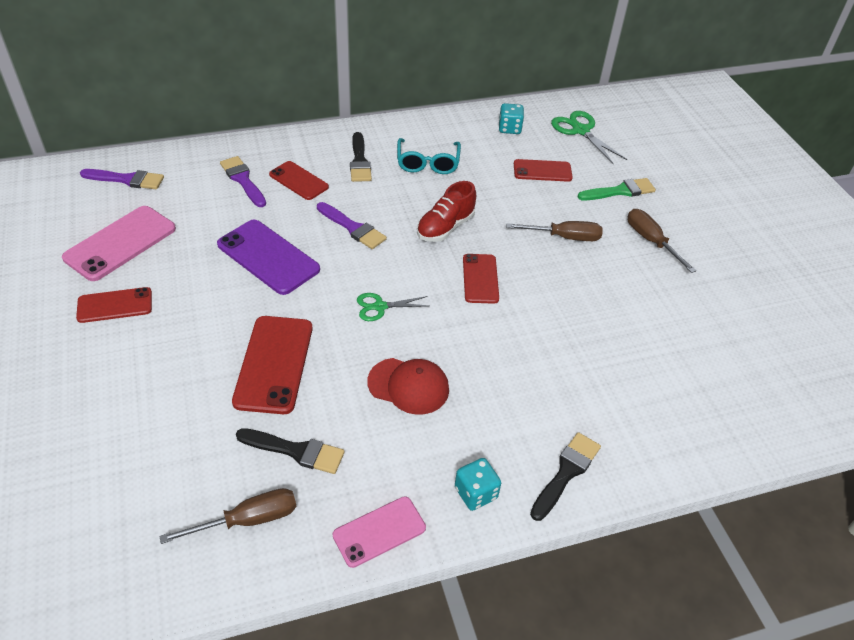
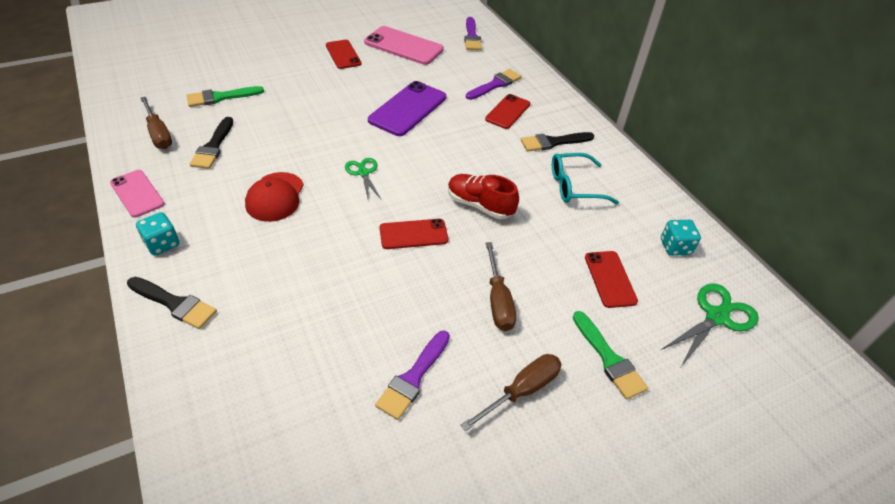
camera: 80 degrees right, 0 degrees up
red phone [232,316,313,414] -> none
purple brush [317,202,387,249] -> purple brush moved to [375,331,450,420]
none -> green brush [187,86,264,107]

